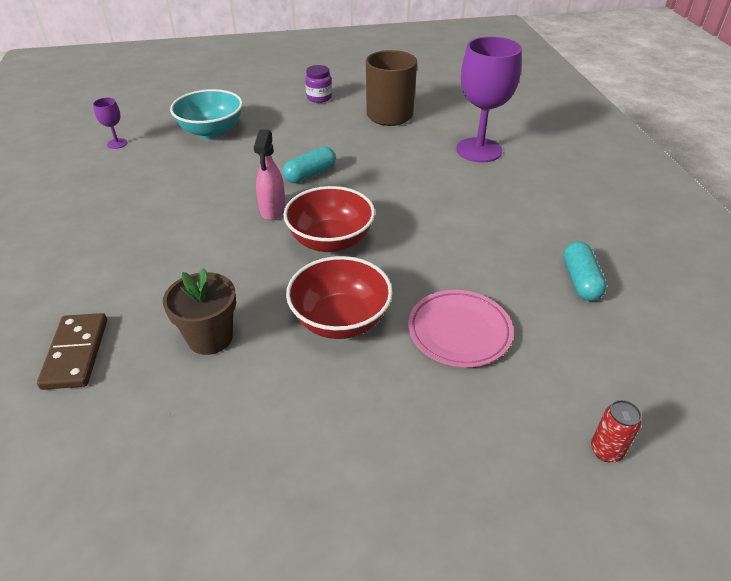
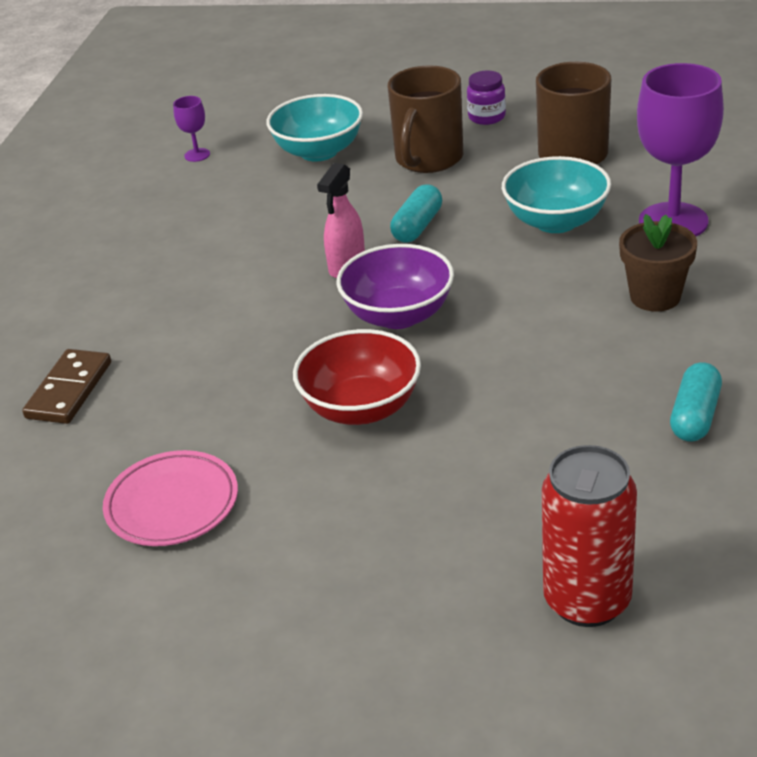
camera: 25 degrees right, 5 degrees down
brown flower pot [163,268,236,355] -> brown flower pot moved to [619,214,697,312]
turquoise capsule [283,147,336,183] -> turquoise capsule turned 45 degrees counterclockwise [390,184,442,242]
red bowl [283,186,375,252] -> purple bowl [337,244,454,329]
pink plate [408,290,514,367] -> pink plate moved to [103,450,238,546]
red can [591,400,642,463] -> red can [542,445,637,627], size x2.17
none -> brown mug [388,65,463,173]
none -> turquoise bowl [502,156,611,233]

